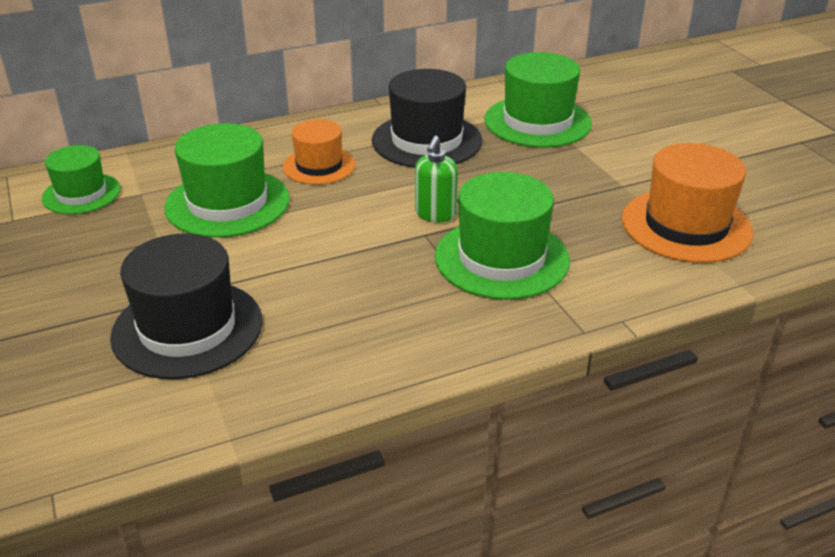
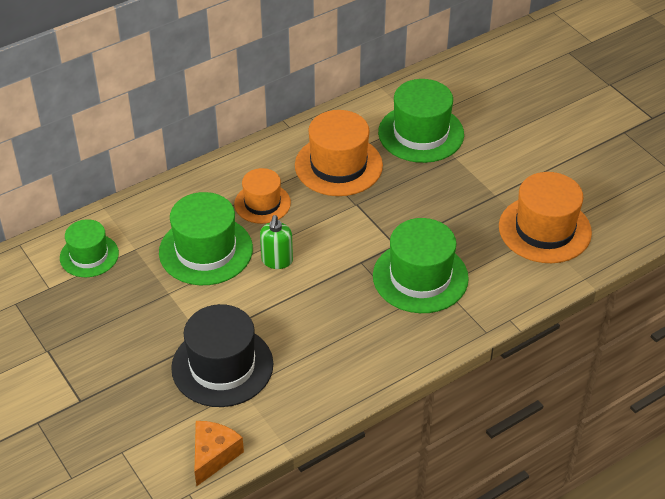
camera: 10 degrees left, 10 degrees up
black hat [372,69,482,168] -> orange hat [295,110,383,196]
green soap dispenser [415,136,458,222] -> green soap dispenser moved to [260,215,293,269]
none -> orange cheese [194,421,244,486]

